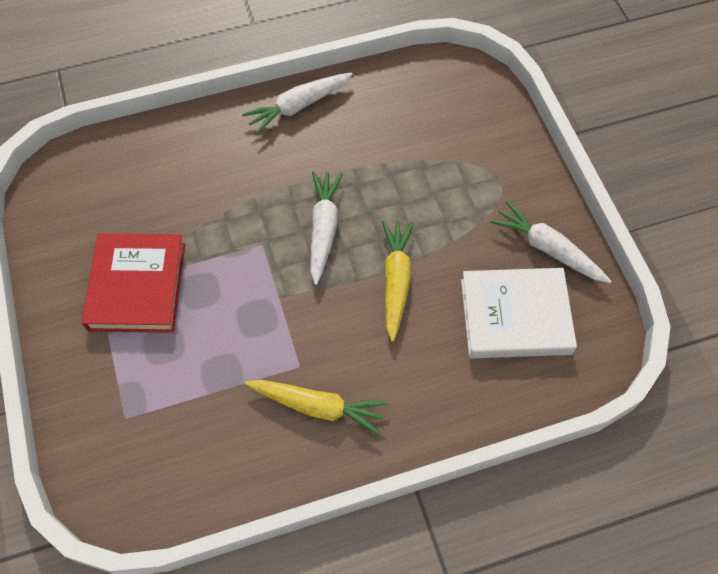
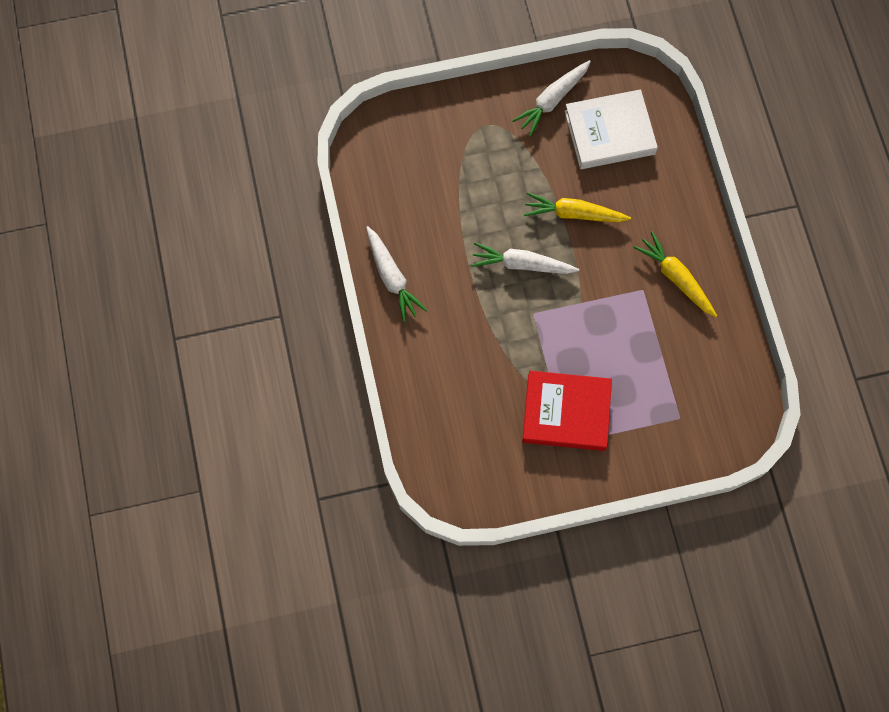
camera: 85 degrees left, 10 degrees up
yellow carrot [245,380,388,435] -> yellow carrot turned 60 degrees counterclockwise [633,231,717,317]
white book [461,268,577,358] -> white book turned 75 degrees clockwise [565,89,658,169]

